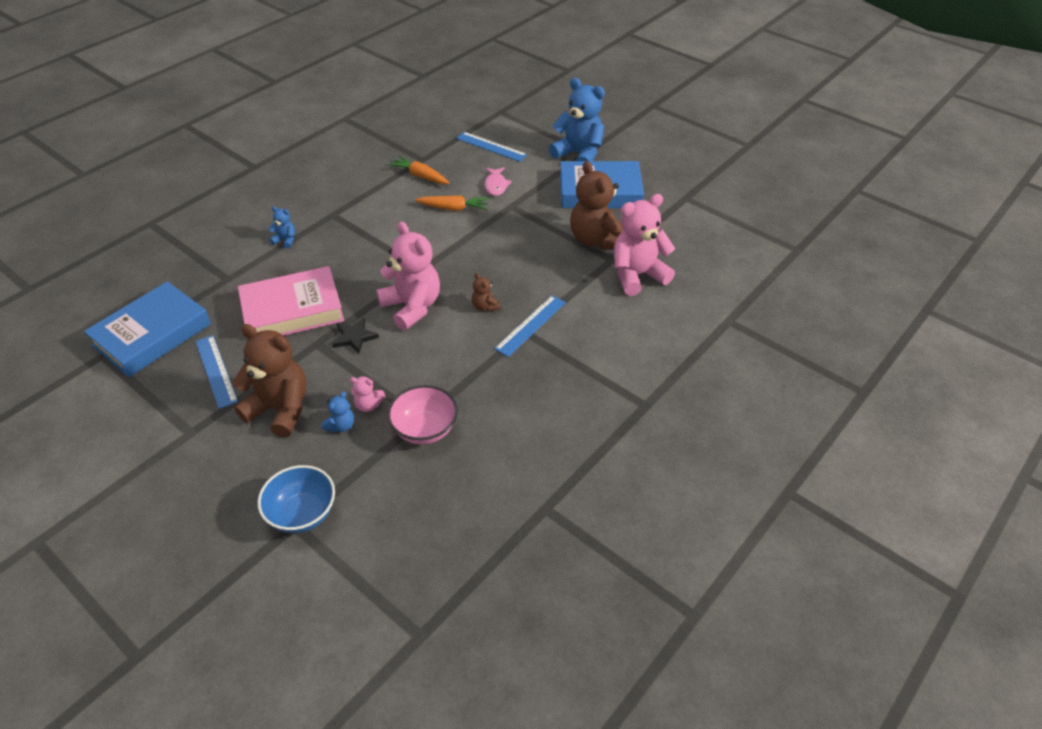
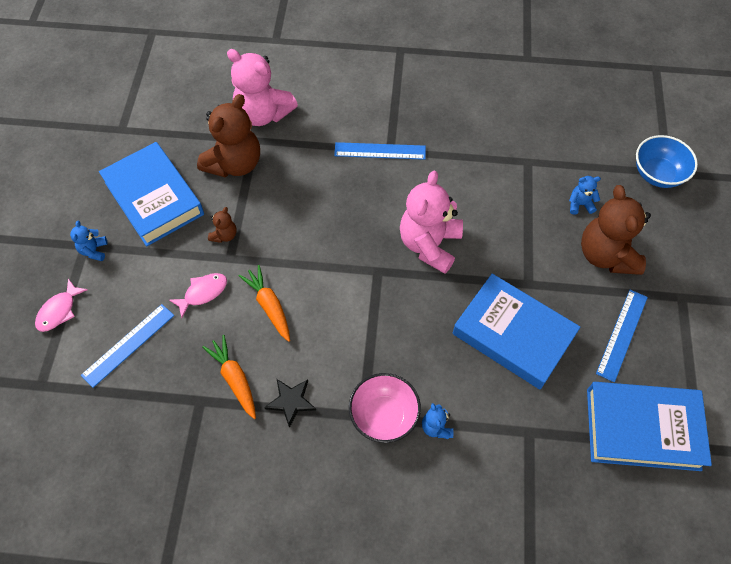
camera: 125 degrees left, 15 degrees up
pink book [238,266,344,336] -> blue book [453,274,580,390]
black star [332,318,379,354] -> black star moved to [264,379,316,428]
pink teddy bear [350,376,385,412] -> none
pink bowl [387,385,458,445] -> pink bowl moved to [349,373,421,443]
orange carrot [388,156,449,184] -> orange carrot turned 150 degrees clockwise [202,335,256,419]
blue ruler [456,132,528,162] -> blue ruler turned 45 degrees clockwise [81,304,174,388]
brown teddy bear [472,273,501,312] -> brown teddy bear moved to [208,207,237,243]
blue teddy bear [549,78,605,161] -> blue teddy bear [70,221,108,261], size x0.44
none -> pink fish [35,279,88,332]

